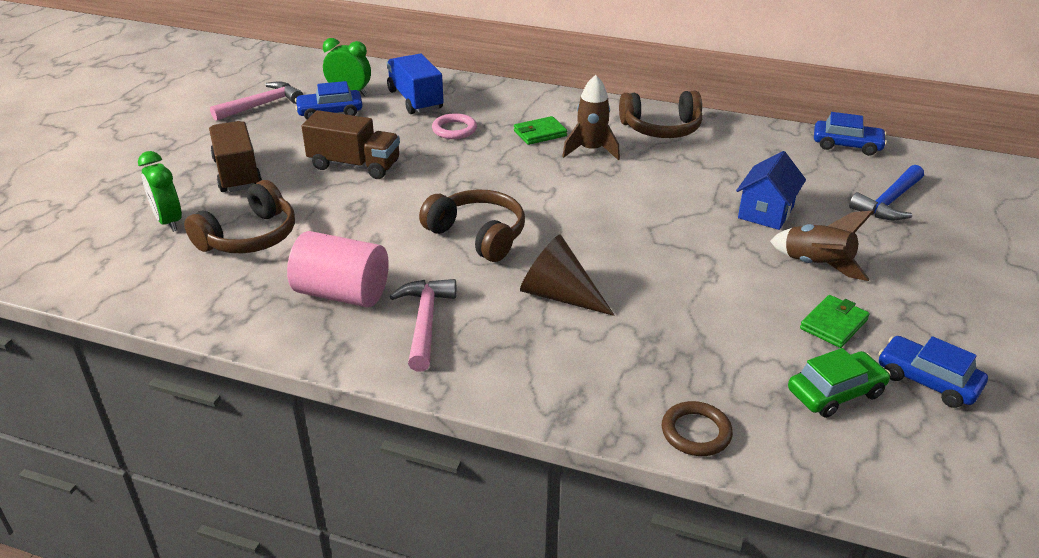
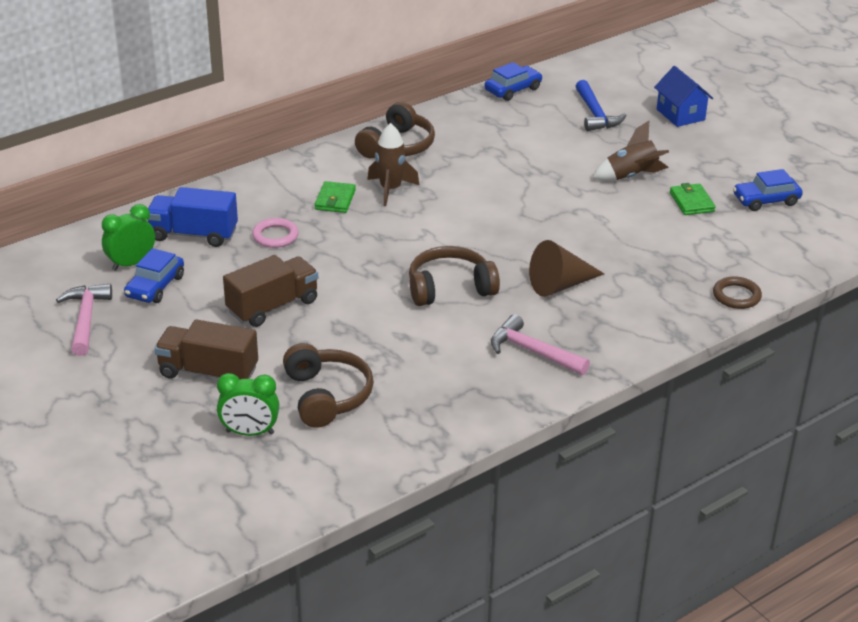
camera: 55 degrees left, 0 degrees up
pink cylinder [287,231,389,307] -> none
blue house [736,151,806,230] -> blue house moved to [654,66,713,127]
green car [788,348,891,418] -> none

